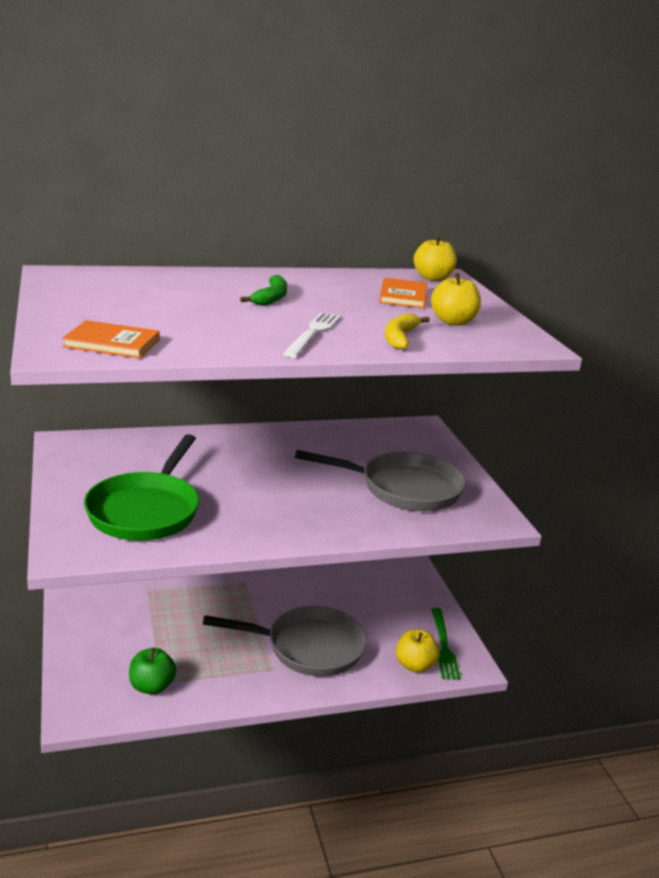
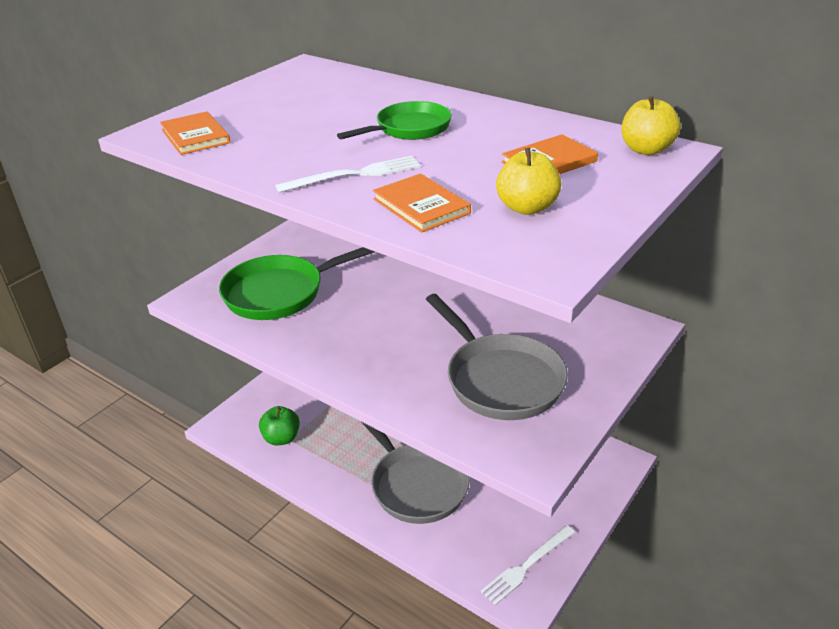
camera: 55 degrees right, 10 degrees up
green banana [240,275,287,306] -> green pan [337,101,452,140]
yellow banana [385,313,430,349] -> orange book [373,174,471,233]
yellow apple [396,629,440,673] -> none
green fork [432,608,461,680] -> white fork [481,525,575,605]

